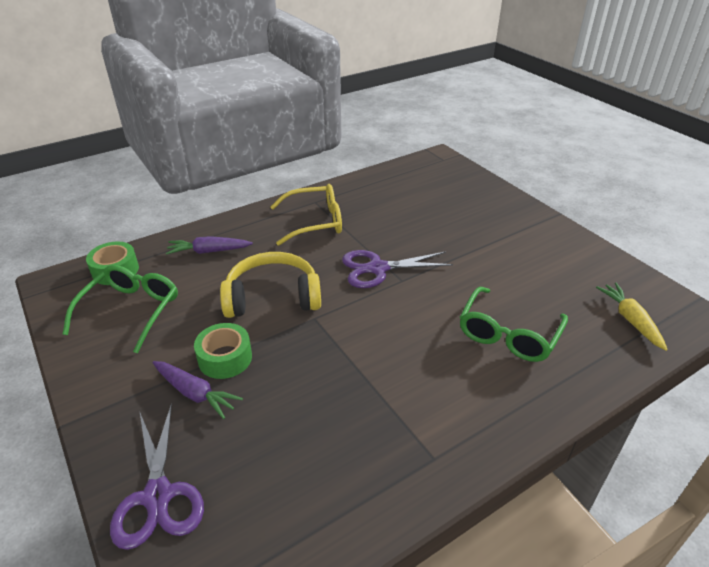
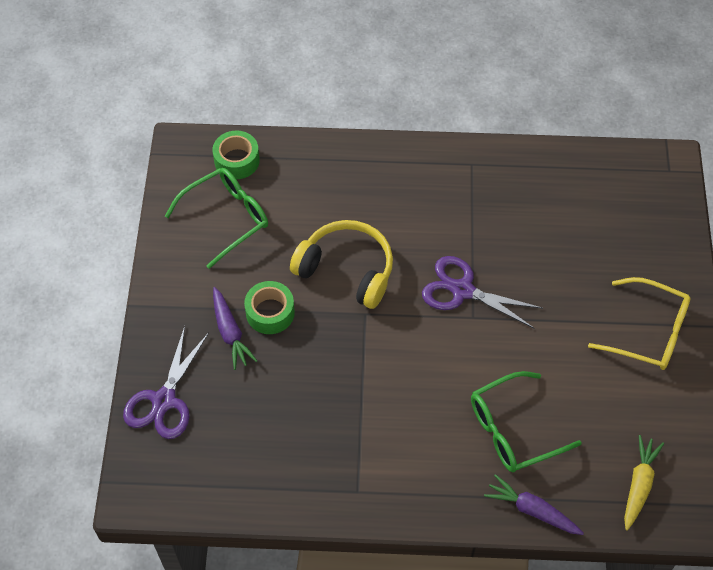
camera: 35 degrees right, 20 degrees up
purple carrot [166,236,253,255] -> purple carrot moved to [484,474,584,535]
yellow glasses [270,184,342,246] -> yellow glasses moved to [588,277,691,370]

